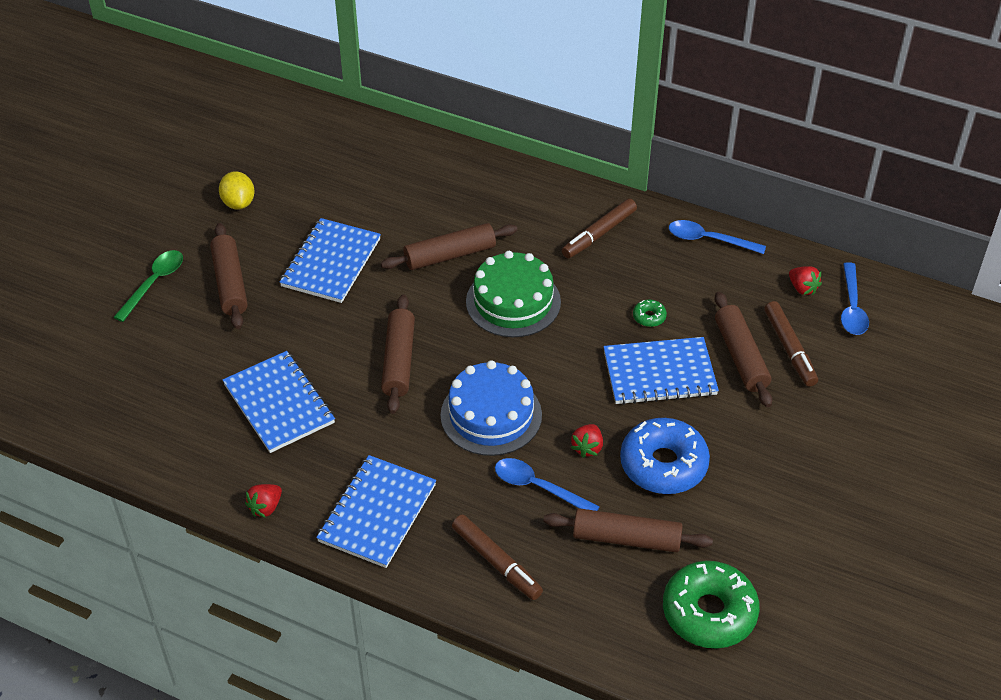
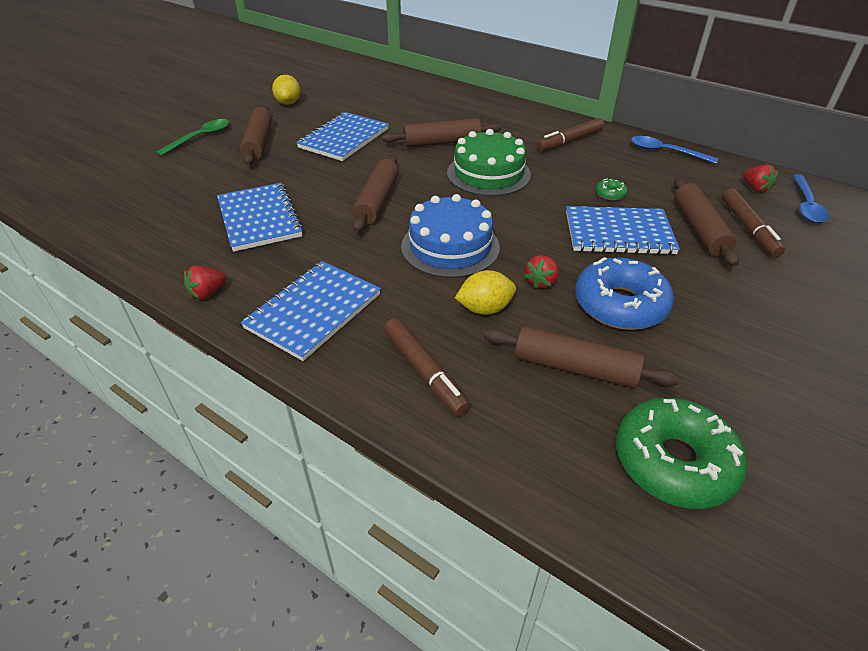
camera: 10 degrees right, 5 degrees down
blue spoon [495,458,600,511] -> yellow lemon [455,270,516,315]

